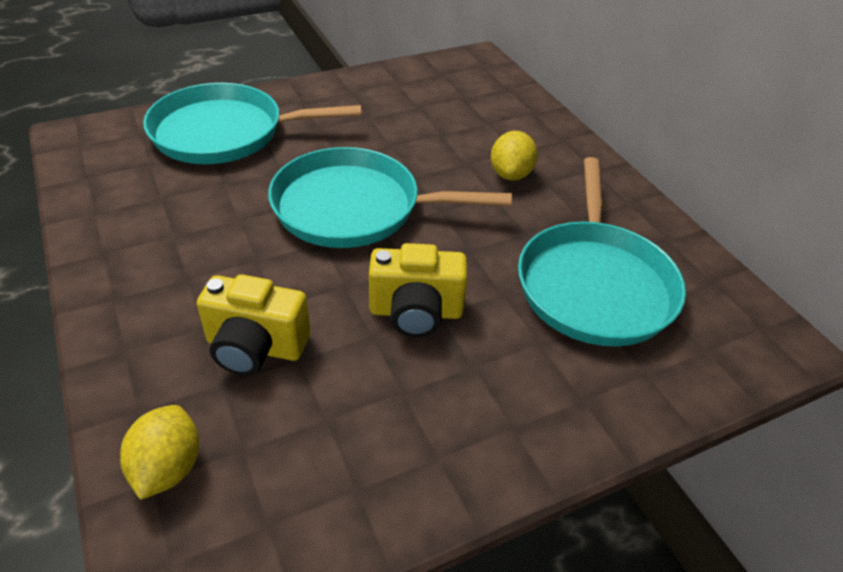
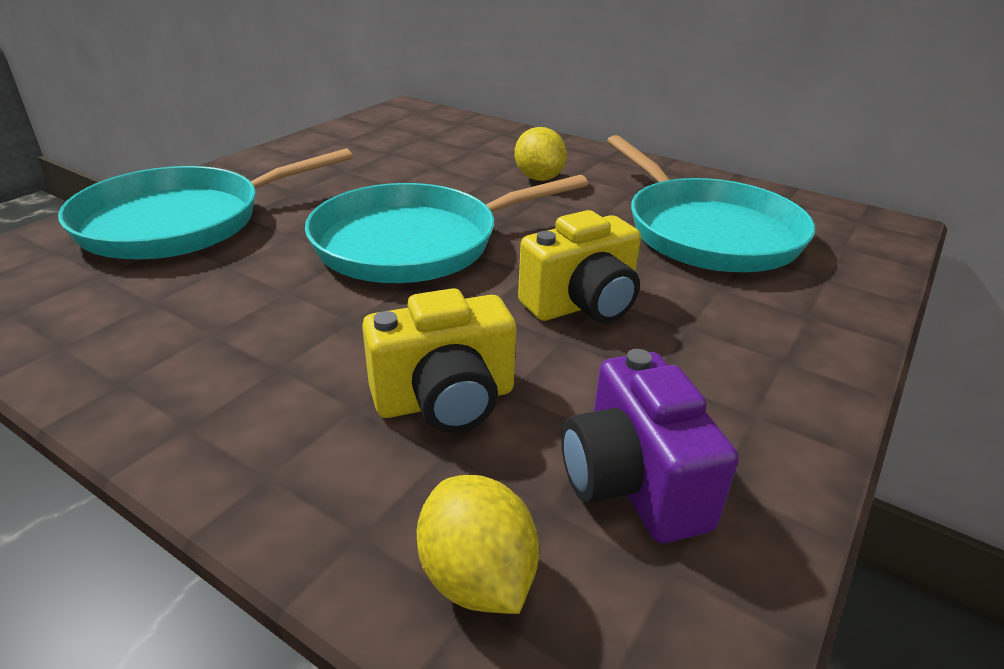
camera: 30 degrees left, 10 degrees down
none -> purple camera [561,349,739,543]

